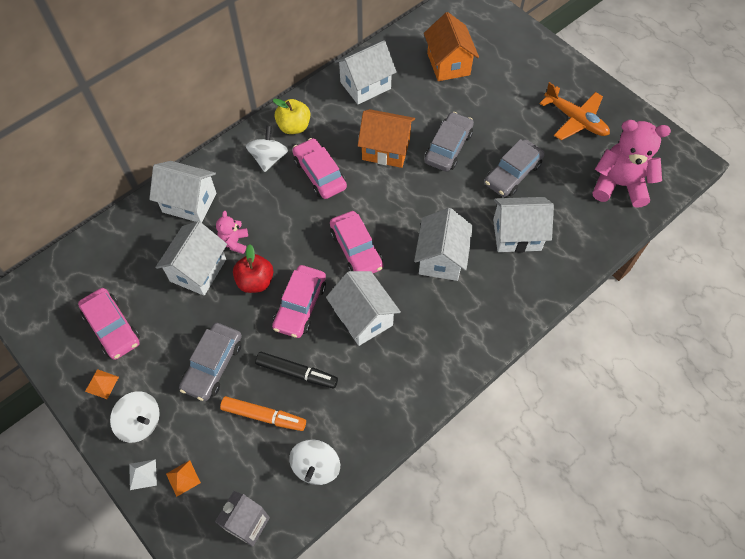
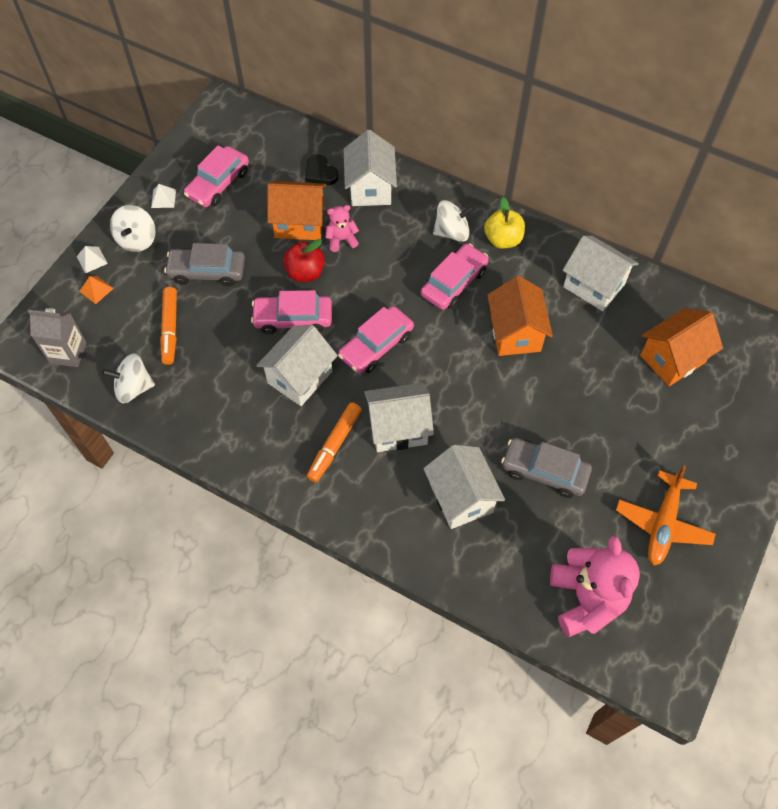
camera: 70 degrees right, 0 degrees up
orange pyramid [85,369,119,399] -> white pyramid [151,184,176,208]
white house [155,221,227,296] -> orange house [267,181,326,240]
black marker [255,352,338,389] -> none
grey car [425,112,474,172] -> none
none -> black heart [305,154,339,185]
none -> orange marker [307,402,362,482]

